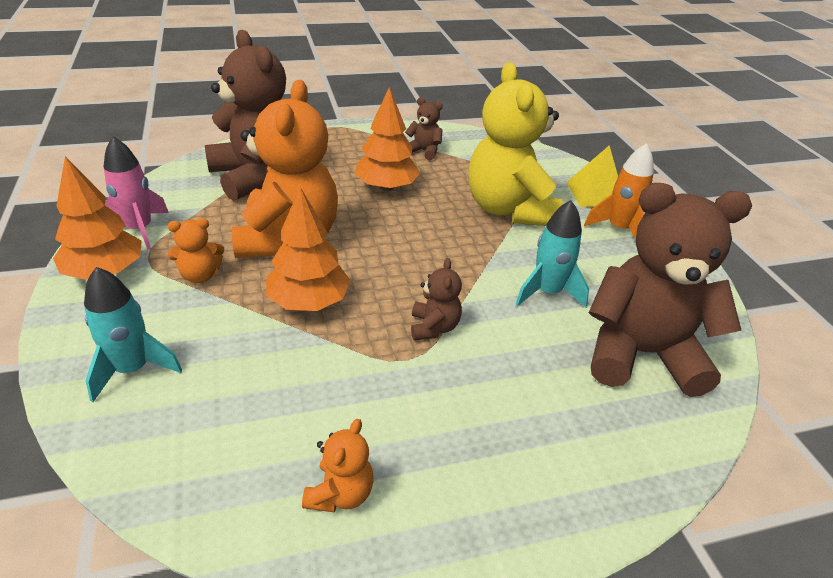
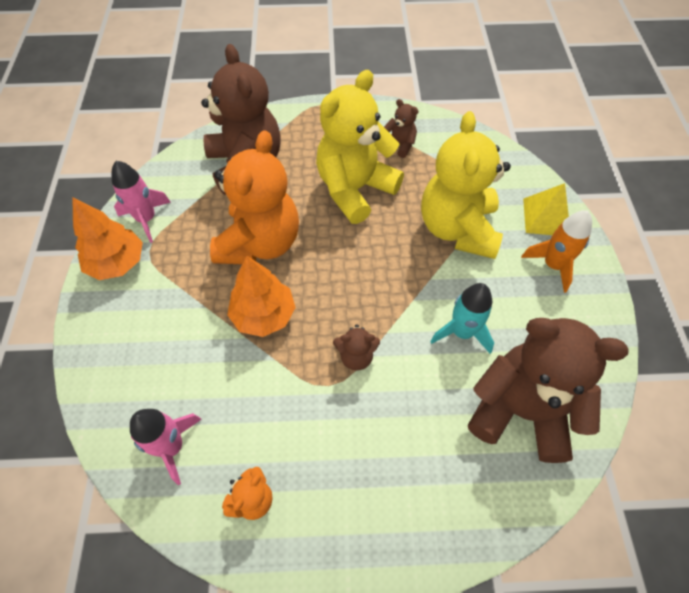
camera: 15 degrees right, 20 degrees up
turquoise rocket [84,267,182,402] -> none
orange teddy bear [168,218,225,283] -> none
orange tree [355,87,420,191] -> yellow teddy bear [316,70,404,224]
brown teddy bear [411,258,462,340] -> brown teddy bear turned 75 degrees clockwise [333,324,380,370]
none -> pink rocket [130,409,202,485]

